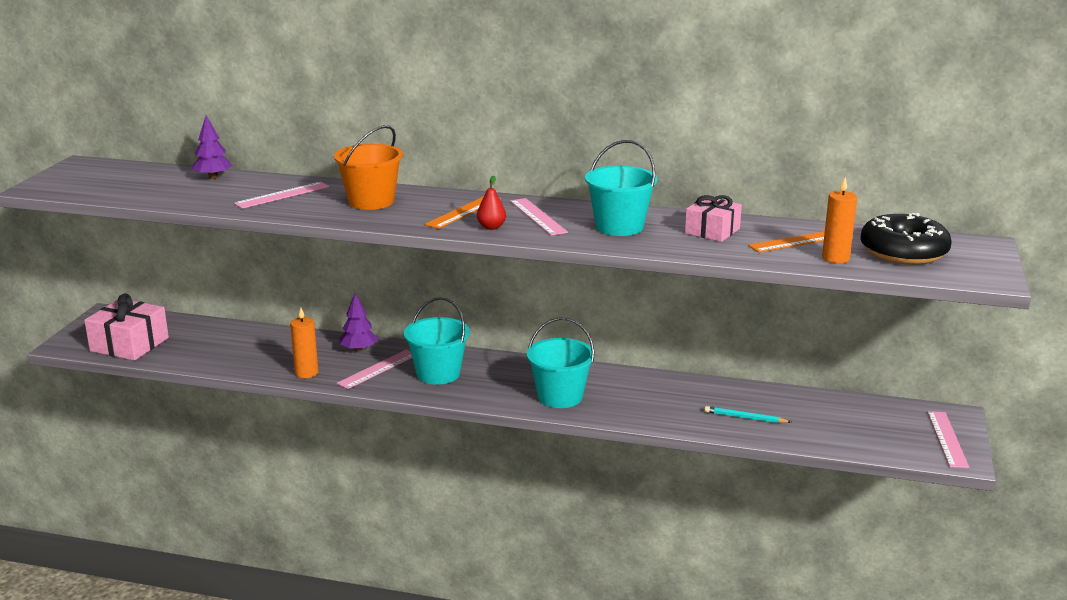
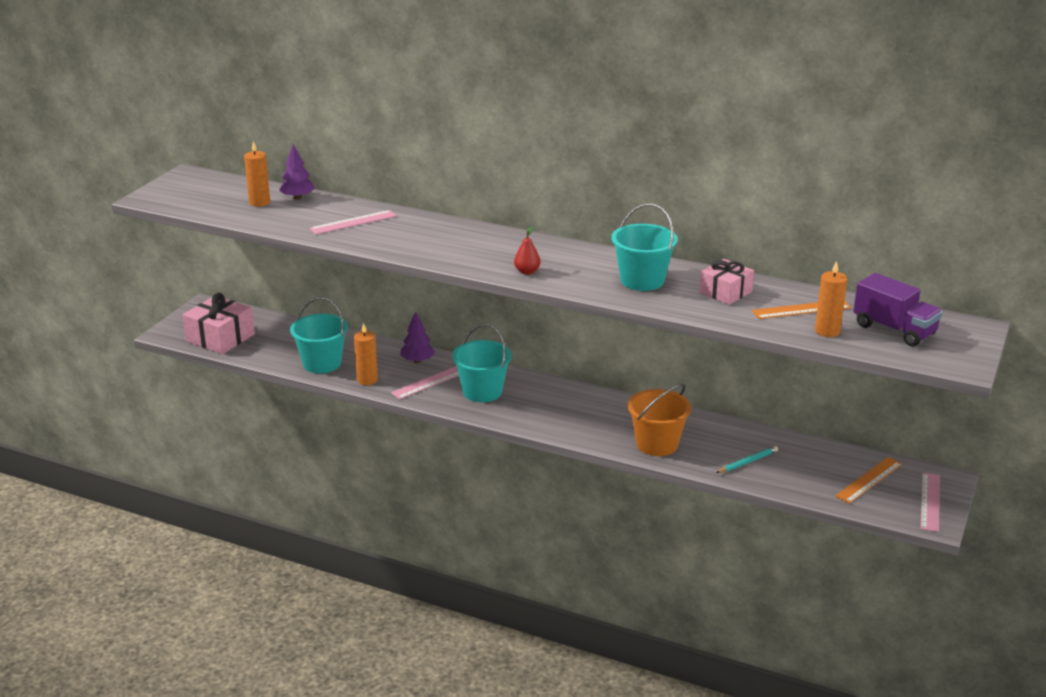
camera: 10 degrees right, 5 degrees up
orange bucket [334,125,403,210] -> orange bucket moved to [628,383,691,456]
orange ruler [425,196,501,229] -> orange ruler moved to [835,457,902,504]
pink ruler [510,198,568,236] -> none
turquoise bucket [527,318,595,408] -> turquoise bucket moved to [290,297,348,373]
turquoise pencil [704,406,791,423] -> turquoise pencil turned 120 degrees clockwise [716,446,778,473]
black donut [860,213,951,265] -> purple truck [853,273,942,347]
none -> orange candle [244,141,270,207]

